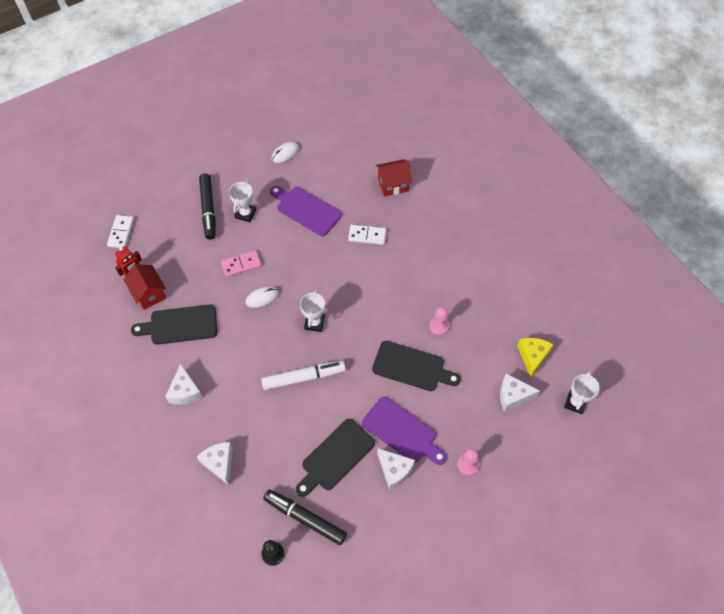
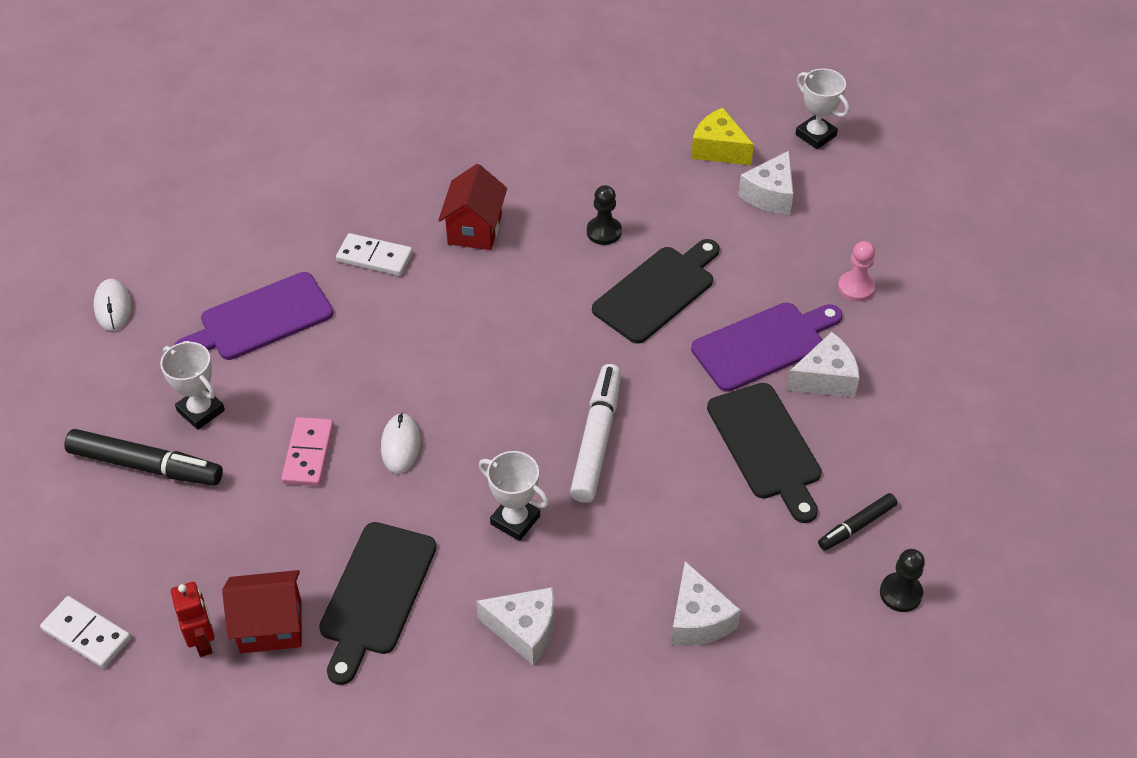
camera: 65 degrees left, 10 degrees down
white cheese [197,442,233,485] -> white cheese turned 105 degrees counterclockwise [671,561,741,646]
black marker [263,490,347,545] -> black marker [818,493,897,551], size x0.57
white trophy [300,290,325,332] -> white trophy moved to [479,451,549,541]
white domino [348,225,386,245] -> white domino turned 75 degrees clockwise [336,233,413,276]
red house [376,159,412,197] -> red house moved to [438,164,507,250]
pink pawn [429,307,449,335] -> black pawn [587,185,622,245]

